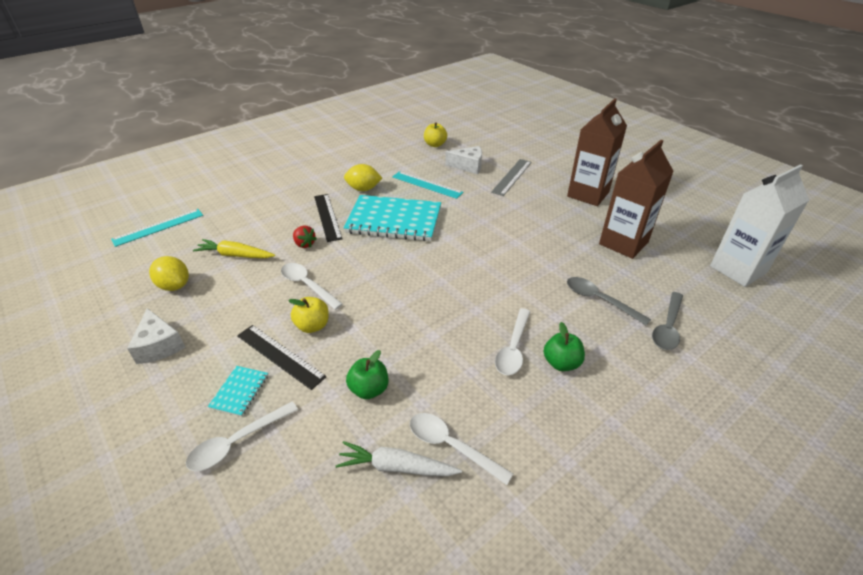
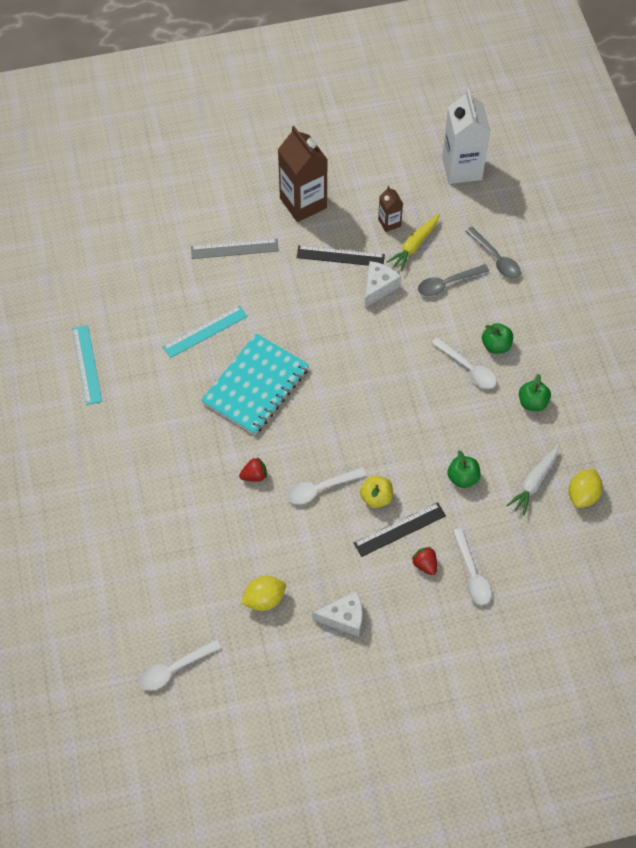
camera: 65 degrees left, 20 degrees up
turquoise ruler [111,209,203,247] -> turquoise ruler moved to [72,325,102,405]
yellow carrot [193,239,275,258] -> yellow carrot moved to [387,214,439,271]
turquoise notebook [208,366,268,417] -> red strawberry [411,547,437,576]
black ruler [314,194,342,242] -> black ruler moved to [297,245,385,266]
yellow lemon [344,164,382,191] -> yellow lemon moved to [569,469,603,508]
white spoon [410,413,514,485] -> white spoon moved to [139,639,221,691]
yellow apple [424,122,447,147] -> none
white cheese [445,146,482,174] -> white cheese moved to [365,261,401,308]
grey ruler [491,159,532,196] -> grey ruler turned 60 degrees counterclockwise [191,239,279,259]
brown carton [599,140,674,259] -> brown carton [378,186,403,232], size x0.49
none -> green apple [519,374,551,411]

